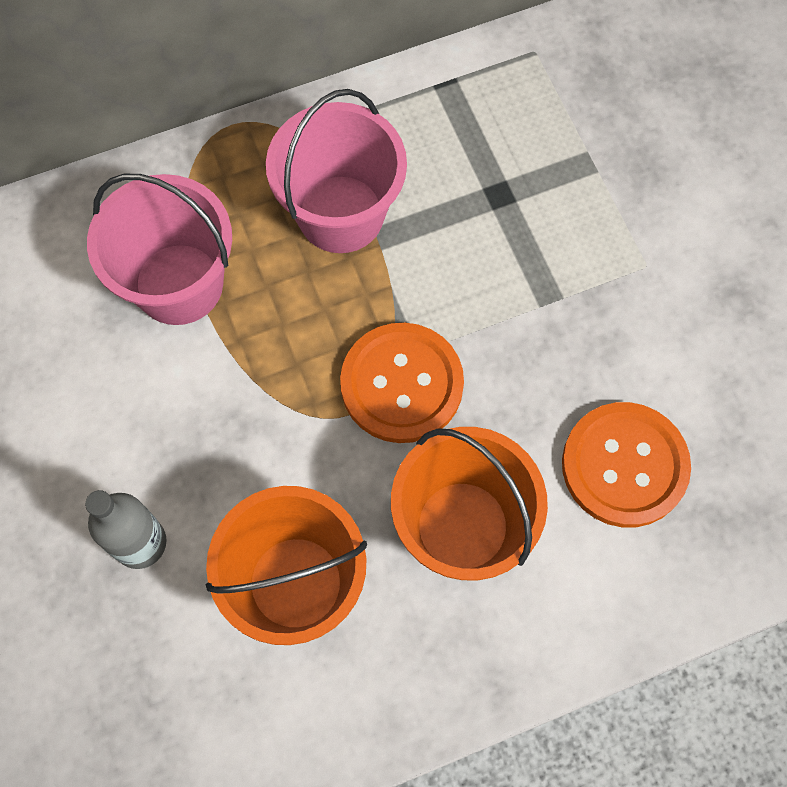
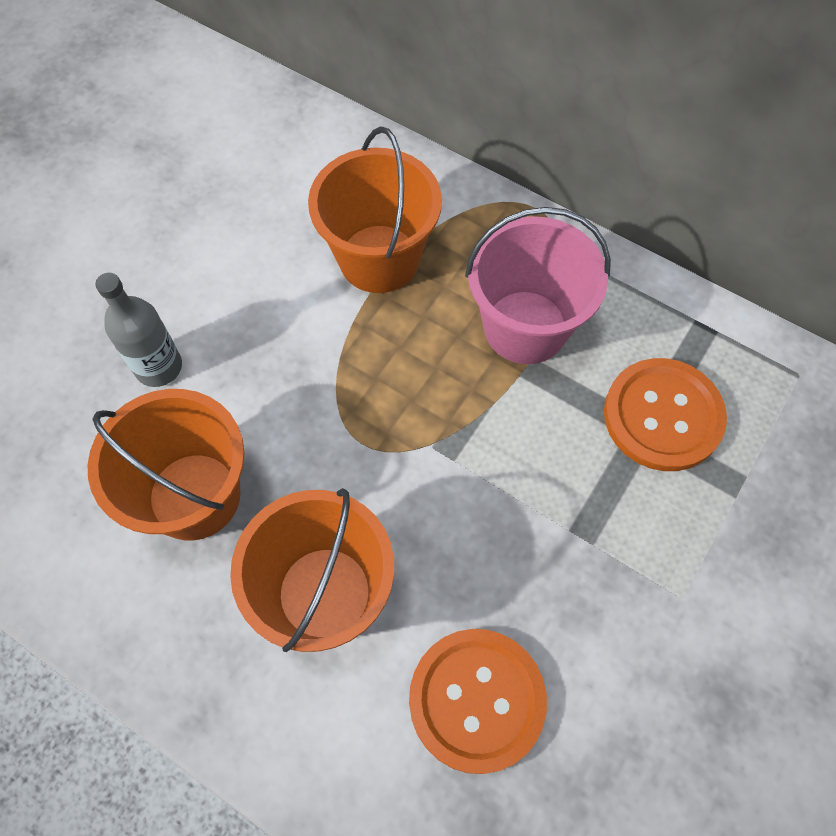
camera: 55 degrees right, 5 degrees down
pink bucket [87,174,232,325] -> orange bucket [308,127,442,293]
orange button [340,323,464,443] -> orange button moved to [604,358,727,471]

